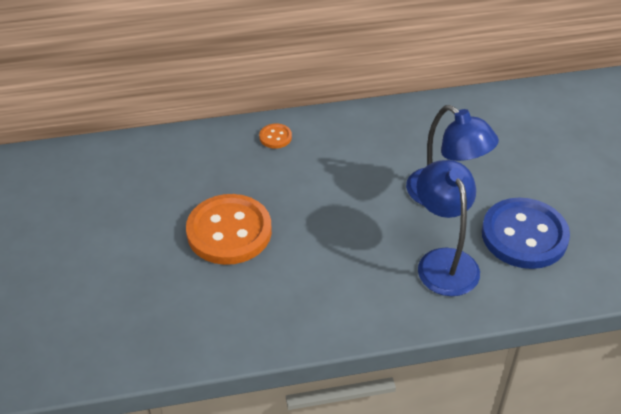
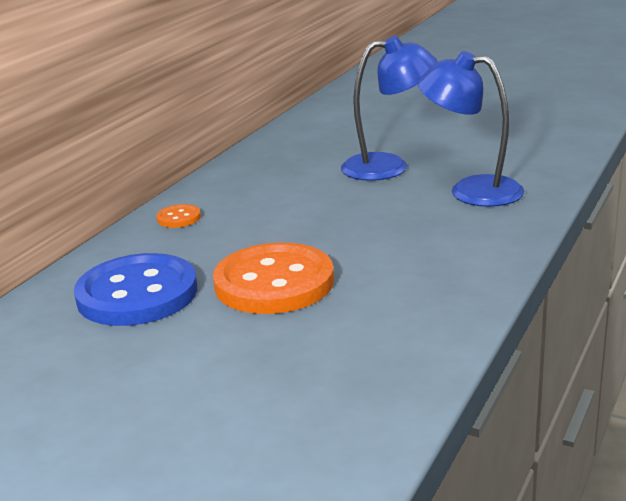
camera: 50 degrees left, 20 degrees down
blue button [482,198,570,269] -> blue button moved to [74,253,197,326]

